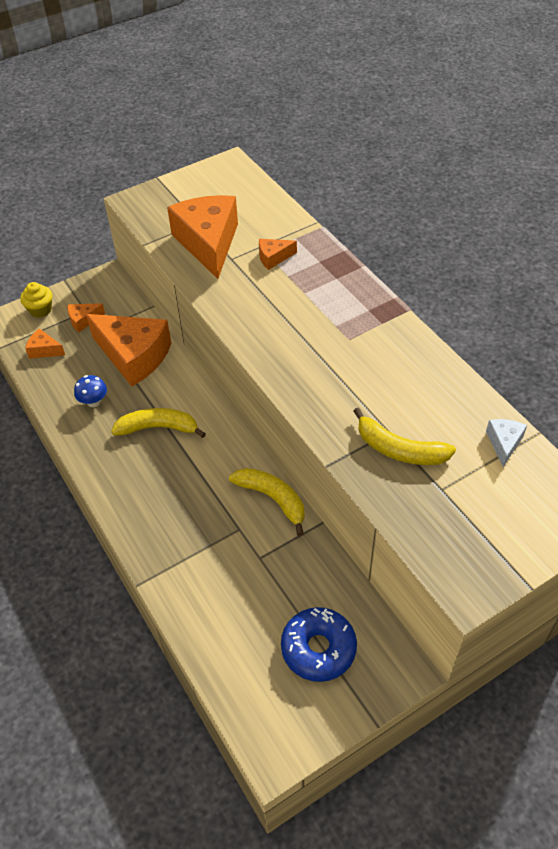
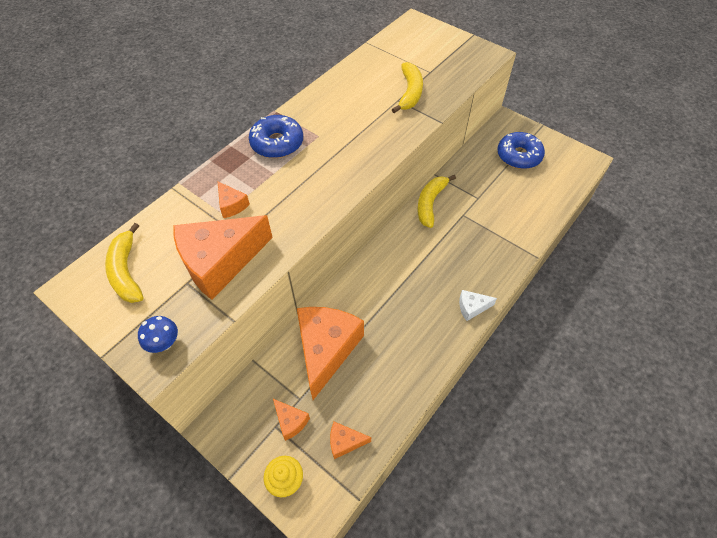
camera: 110 degrees left, 5 degrees up
orange cheese [25,328,65,359] -> orange cheese turned 90 degrees clockwise [330,422,371,459]
blue mushroom [74,375,107,407] -> blue mushroom moved to [138,316,178,353]
yellow banana [111,408,206,438] -> yellow banana moved to [105,223,144,303]
white cheese [486,419,527,467] -> white cheese moved to [459,290,497,321]
none -> blue donut [249,115,303,158]

